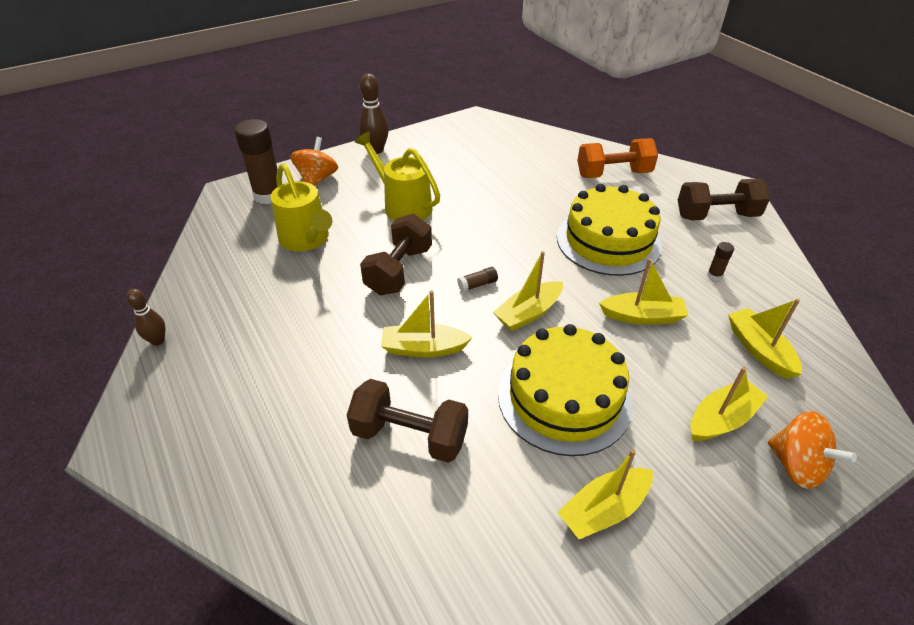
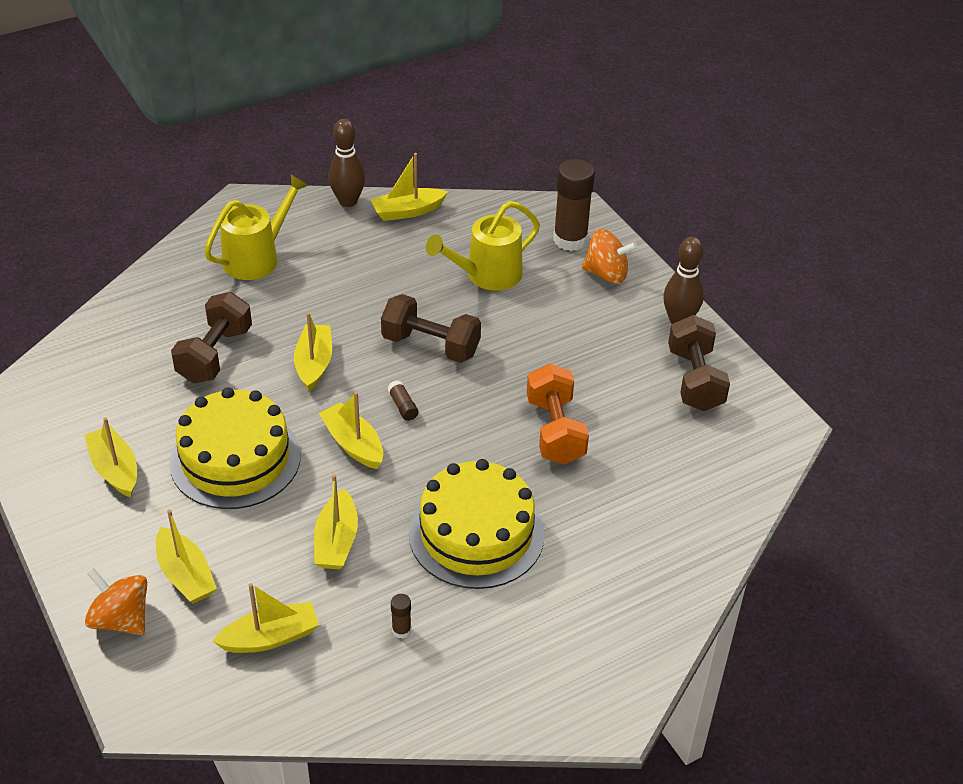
camera: 90 degrees right, 0 degrees up
brown bowling pin [126,288,165,346] -> brown bowling pin [328,119,365,207], size x1.59
yellow watering can [355,132,440,221] -> yellow watering can moved to [204,174,309,280]
orange dumbbell [577,138,658,178] -> orange dumbbell moved to [527,363,589,465]
brown dumbbell [678,179,770,220] -> brown dumbbell moved to [668,315,730,411]
orange spinning top [768,411,857,489] -> orange spinning top turned 75 degrees clockwise [85,568,147,635]
none -> yellow boat [371,153,448,221]

